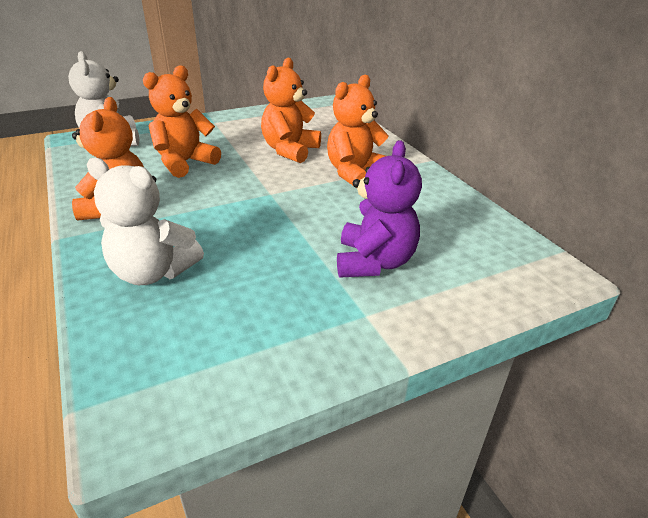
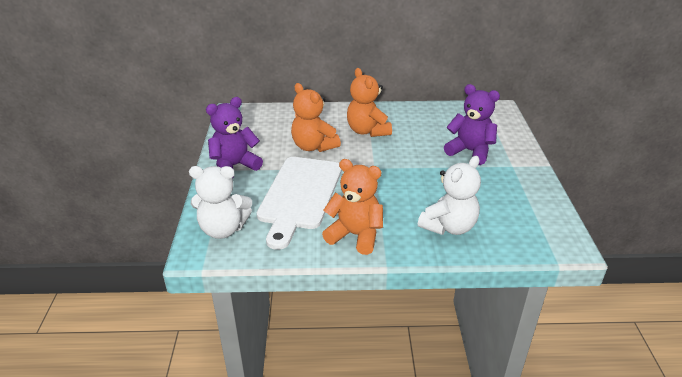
camera: 65 degrees left, 0 degrees up
orange teddy bear [143,65,221,178] -> white cutting board [257,157,342,250]
none -> purple teddy bear [206,97,263,177]

